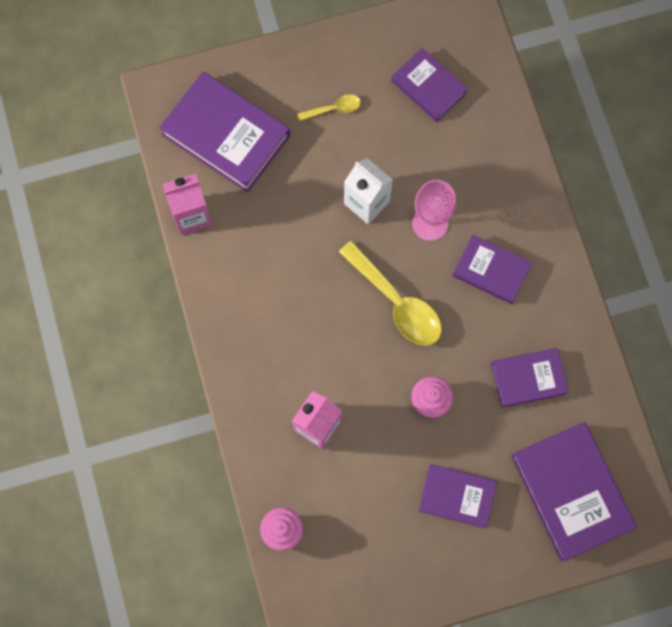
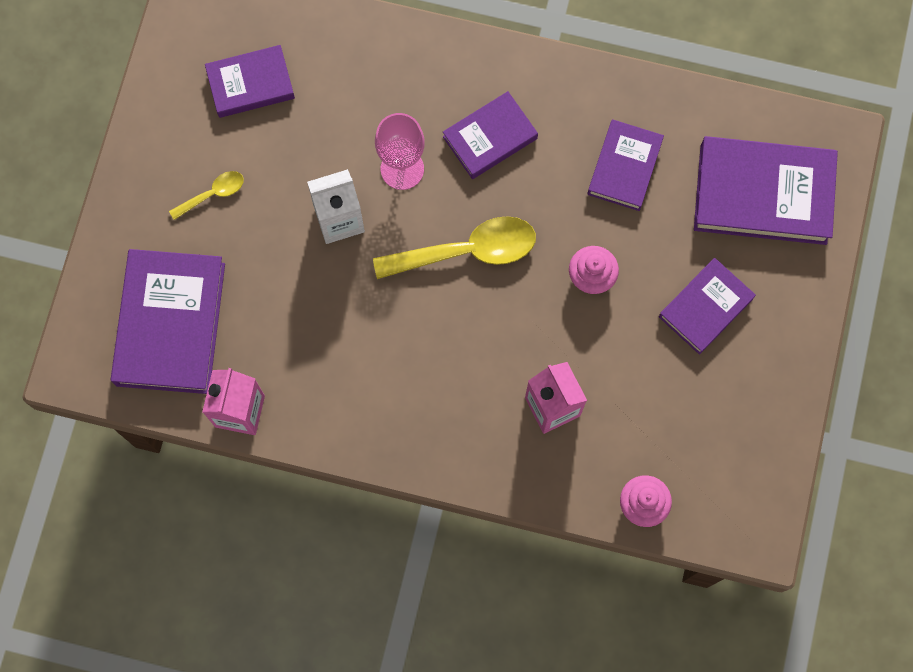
camera: 60 degrees left, 0 degrees up
purple book [159,72,290,193] -> purple book turned 60 degrees counterclockwise [111,249,225,394]
yellow spoon [297,94,361,121] -> yellow spoon turned 45 degrees clockwise [169,171,244,220]

